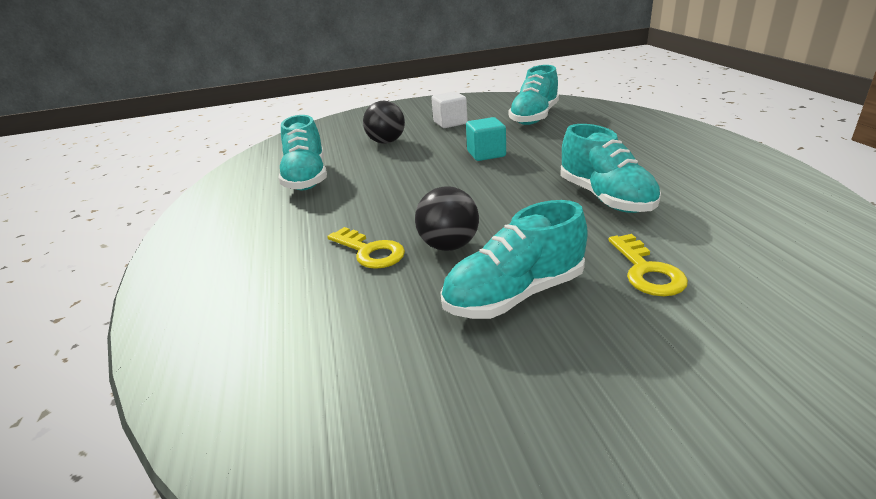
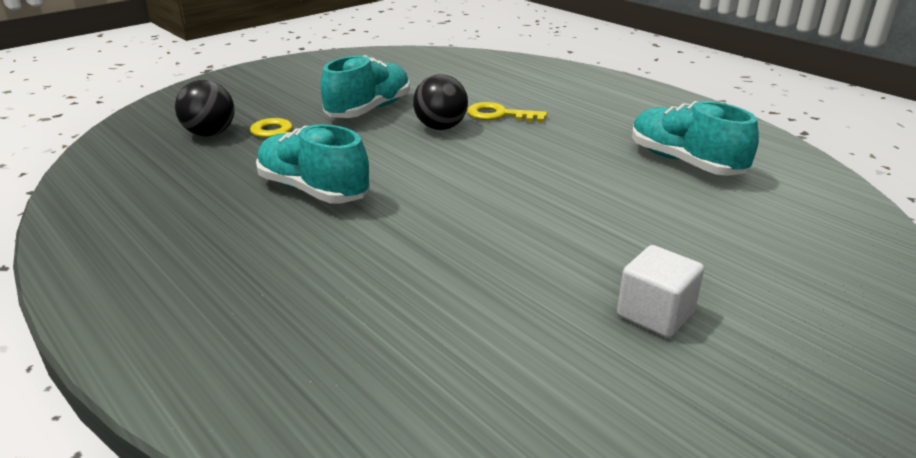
camera: 150 degrees right, 0 degrees up
black ball [363,101,405,144] -> black ball moved to [175,80,234,137]
turquoise cube [466,117,506,161] -> none
turquoise shoe [508,65,559,125] -> none

